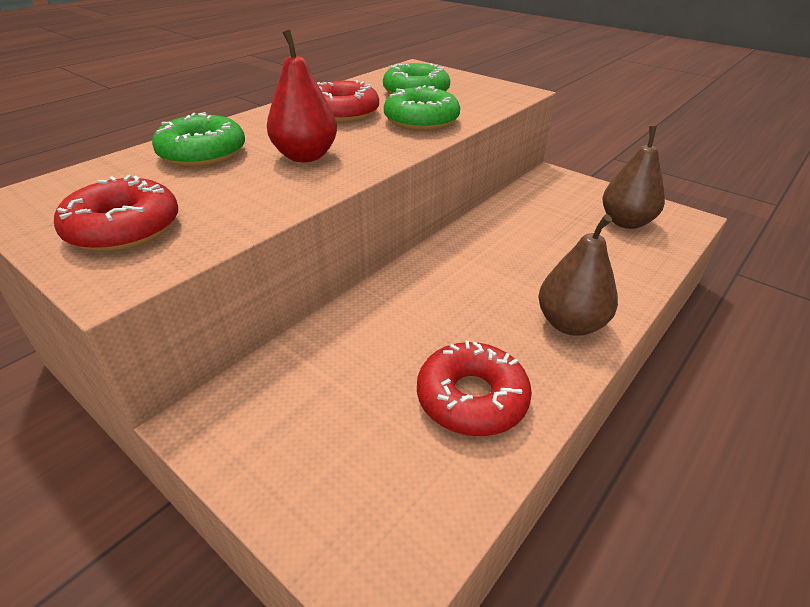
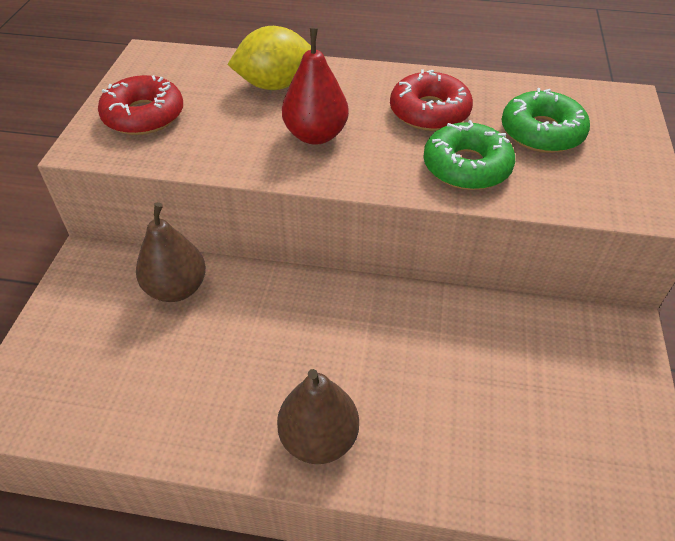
camera: 60 degrees right, 10 degrees up
green donut [152,112,245,167] -> yellow lemon [227,26,311,90]
red donut [417,341,532,436] -> none
brown pear [602,126,665,229] -> brown pear moved to [136,202,206,302]

